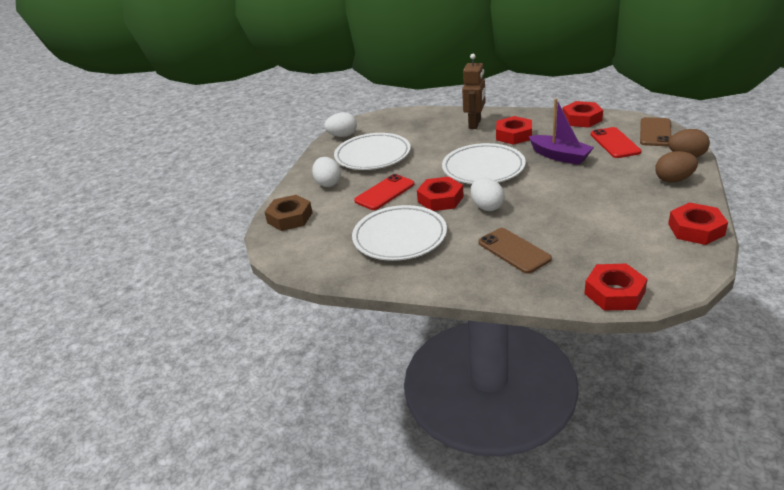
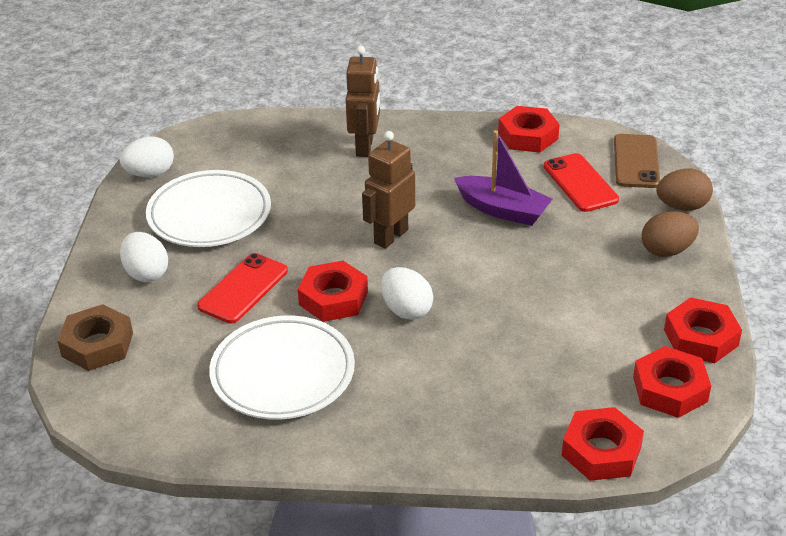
camera: 15 degrees left, 5 degrees up
white plate [442,143,526,184] -> brown robot [362,131,415,249]
brown phone [478,228,552,274] -> none
red nut [496,116,532,145] -> red nut moved to [633,346,711,418]

